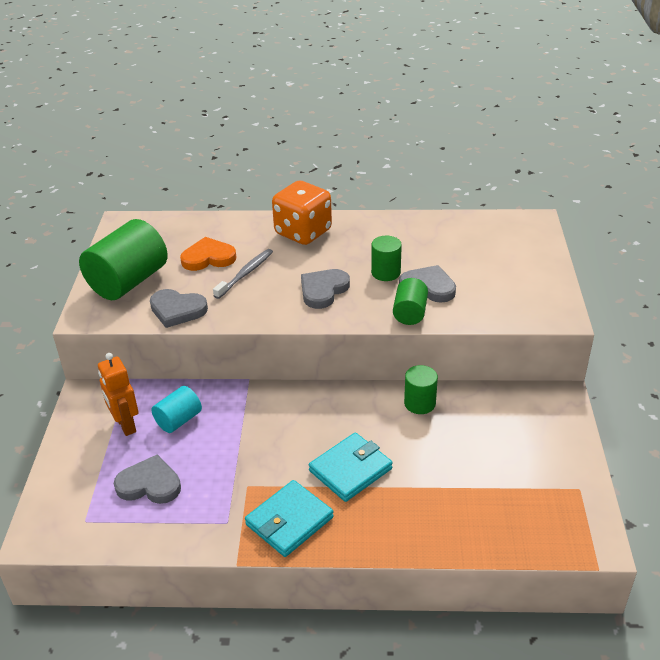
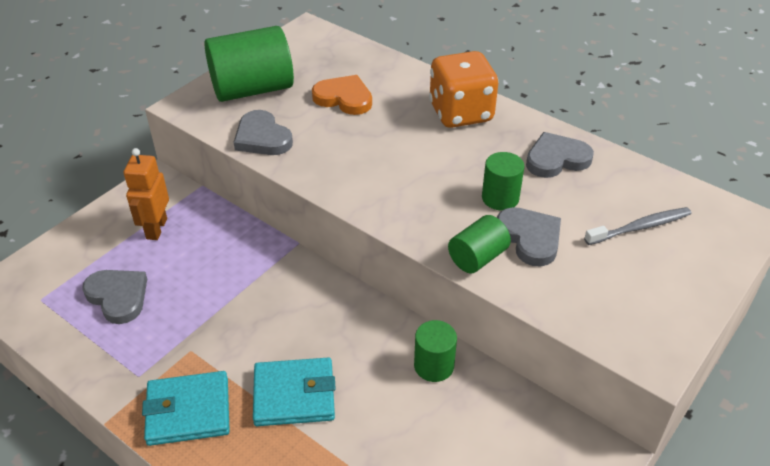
camera: 35 degrees right, 5 degrees up
turquoise cylinder [152,386,202,433] -> none
grey toothbrush [213,249,273,299] -> grey toothbrush moved to [584,207,691,245]
grey heart [301,269,350,309] -> grey heart moved to [526,132,594,178]

